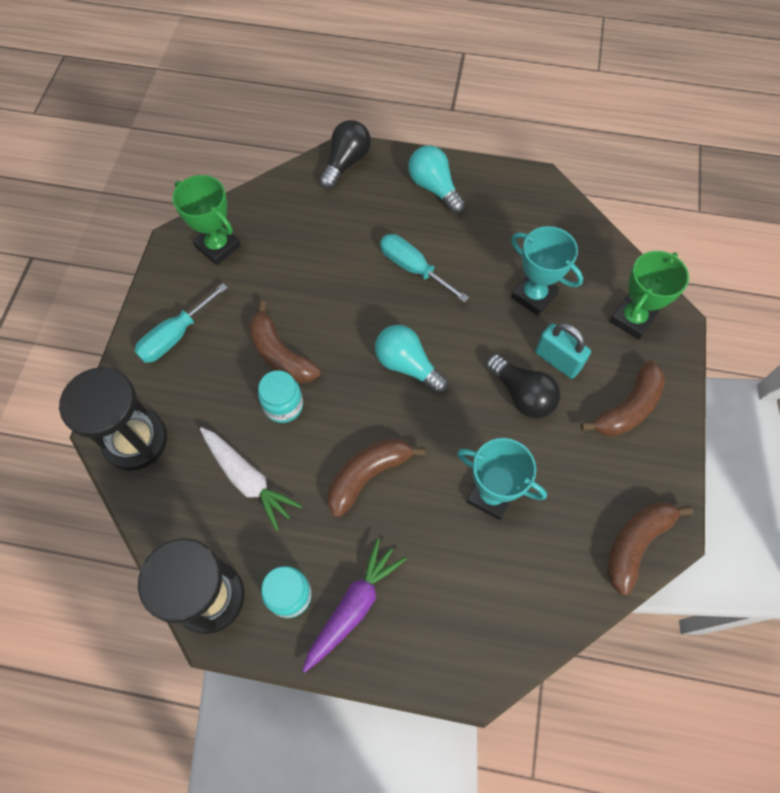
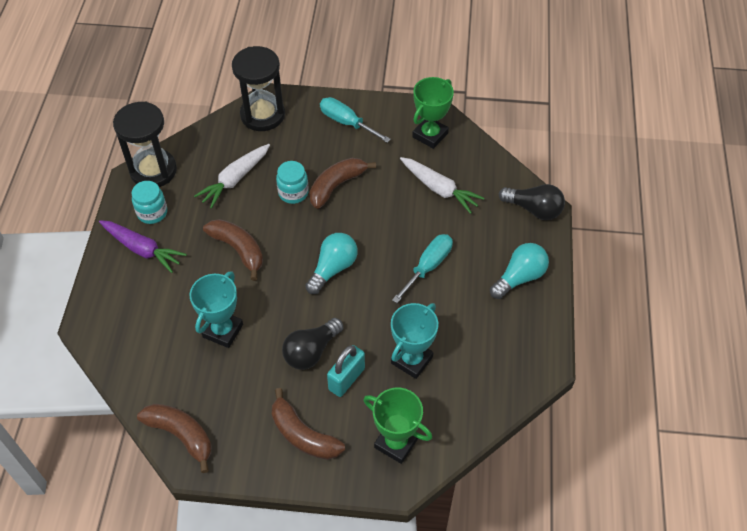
camera: 85 degrees right, 10 degrees down
none -> white carrot [400,157,484,214]

